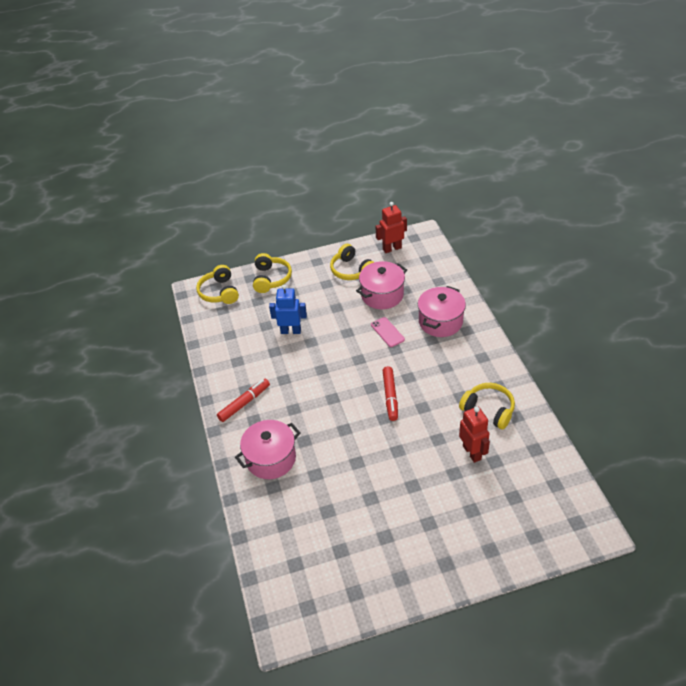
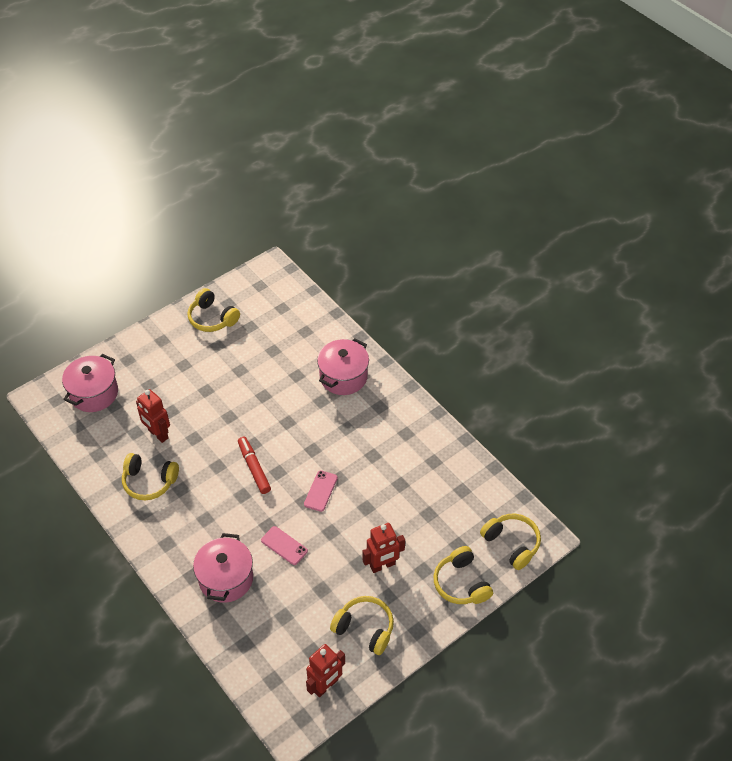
camera: 155 degrees right, 5 degrees up
red marker [217,379,270,422] -> none
blue robot [269,284,307,334] -> none
pink pot [356,261,407,309] -> pink pot moved to [62,354,118,412]
none -> yellow headphones [188,288,240,332]
none -> pink phone [304,470,338,512]
none -> red robot [363,523,405,573]

